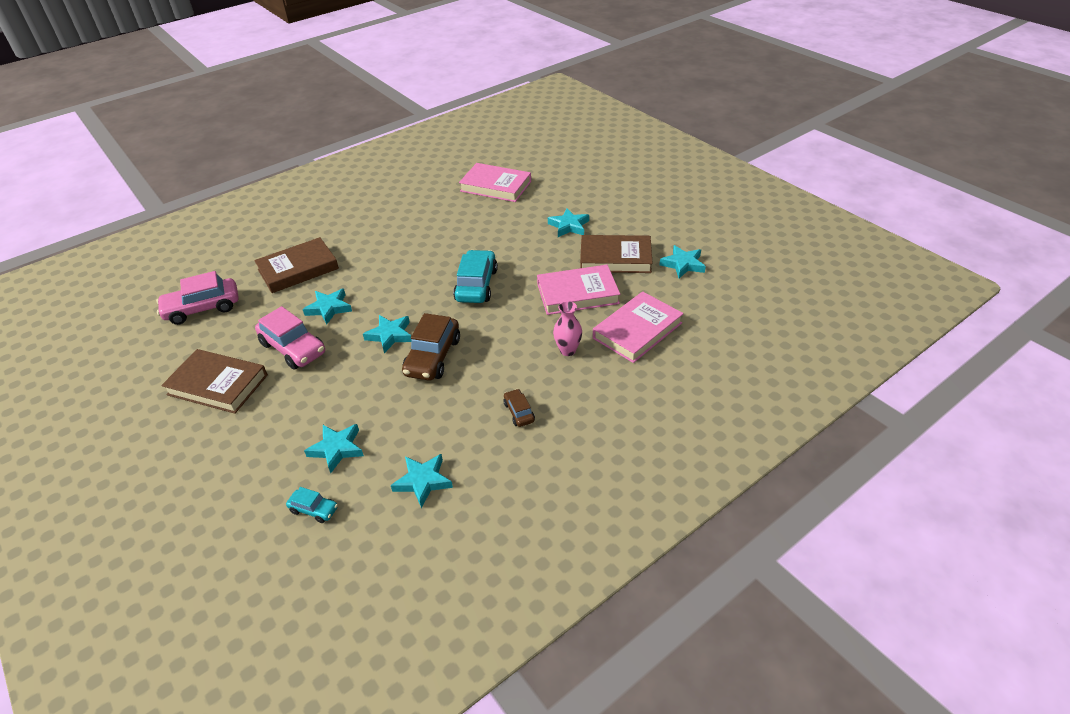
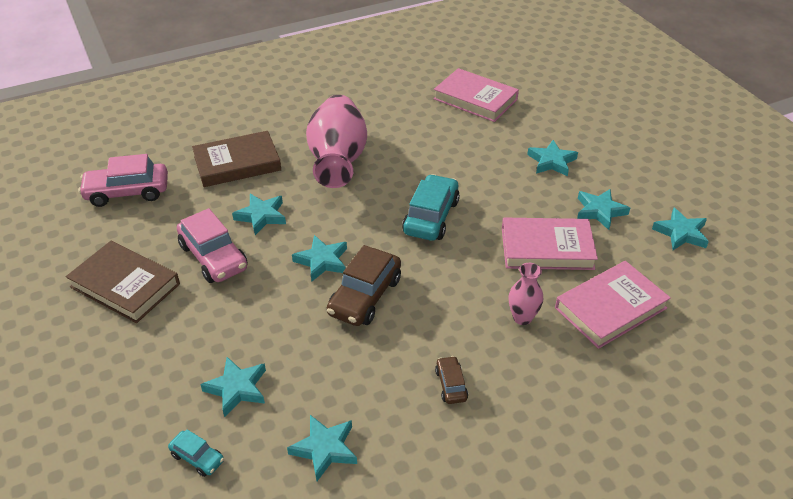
camera: 10 degrees right, 0 degrees up
brown book [580,235,653,273] -> turquoise star [577,189,630,230]
none -> pink vase [306,95,367,188]

